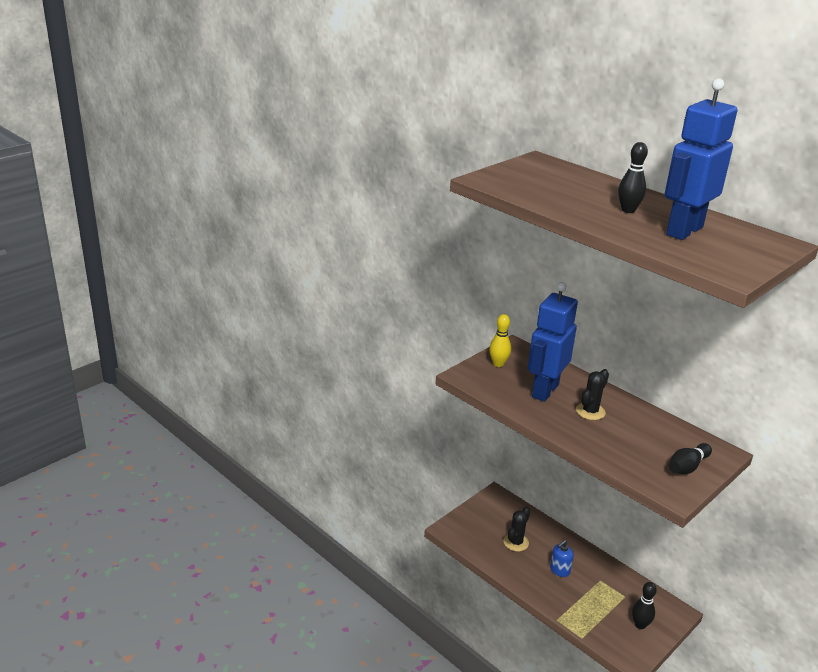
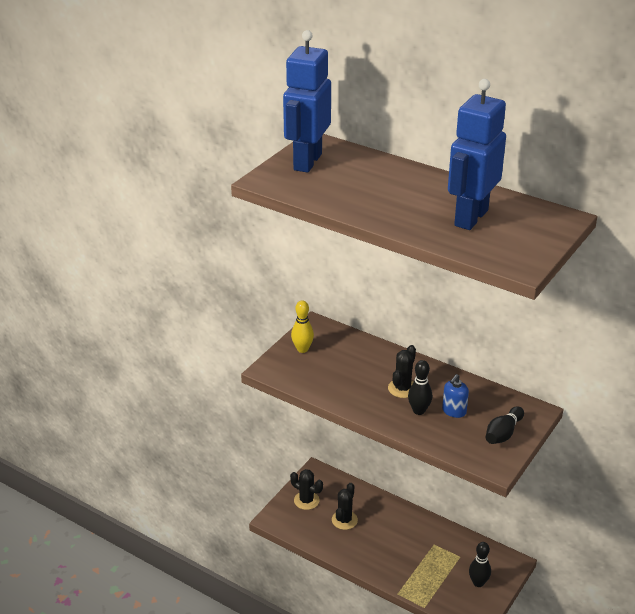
camera: 10 degrees left, 5 degrees up
blue robot [528,282,578,402] -> blue robot moved to [283,30,331,173]
blue soap dispenser [550,540,574,577] -> blue soap dispenser moved to [442,374,469,418]
black bowling pin [618,142,648,213] -> black bowling pin moved to [408,360,432,415]
none -> black cactus [290,469,323,510]

